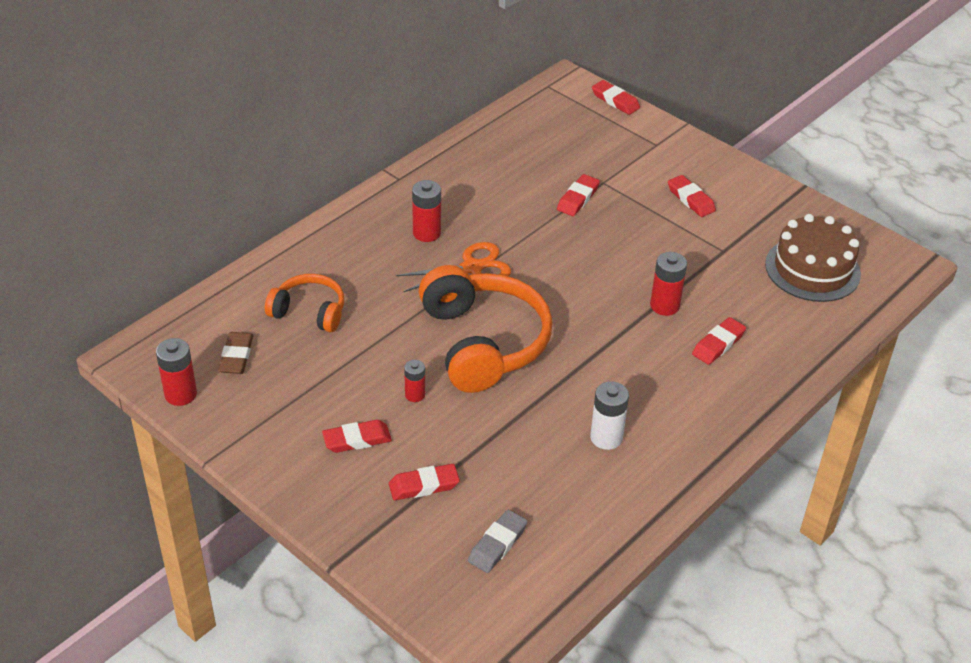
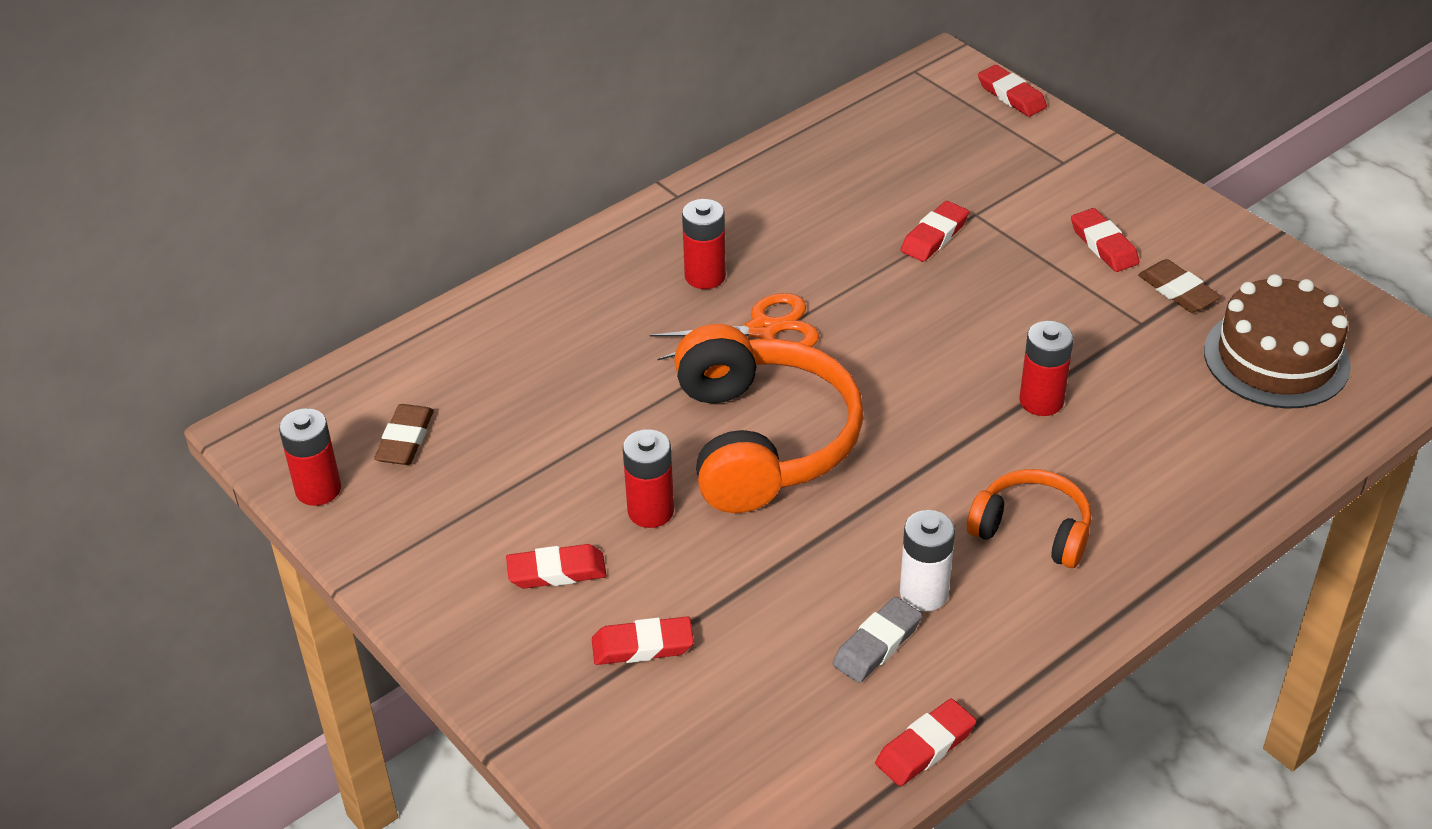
camera: 10 degrees right, 0 degrees up
orange headphones [265,274,344,332] -> orange headphones moved to [967,469,1091,568]
red battery [404,360,425,402] -> red battery [623,429,674,528], size x1.57
grey eraser [468,510,527,573] -> grey eraser moved to [832,597,922,683]
red eraser [692,317,746,365] -> red eraser moved to [875,699,976,786]
none -> brown eraser [1138,259,1221,313]

